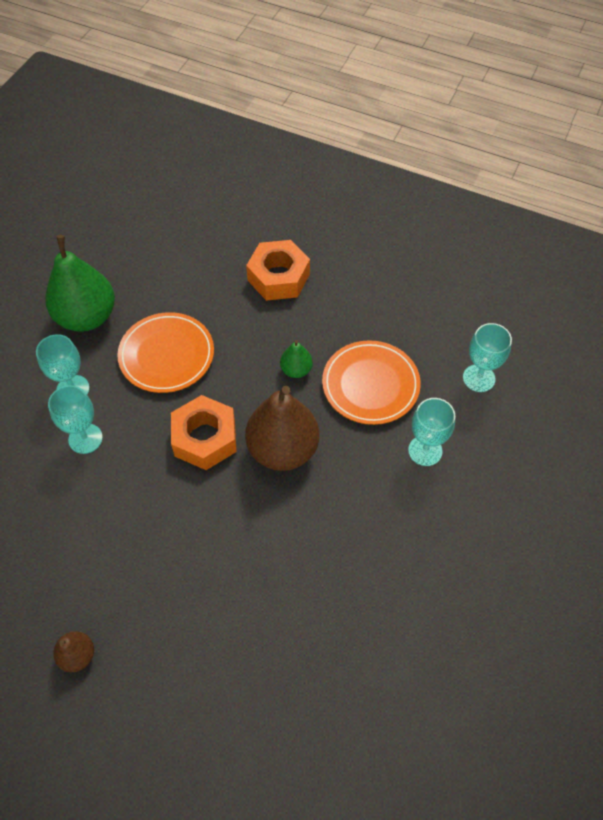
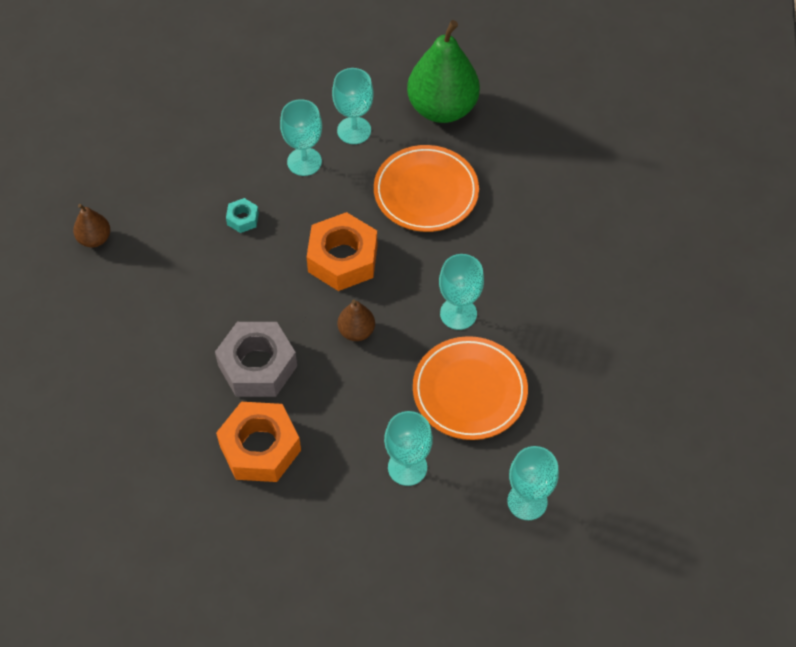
camera: 70 degrees right, 0 degrees up
brown pear [245,386,319,471] -> brown pear [338,300,375,341], size x0.47
orange nut [246,240,310,301] -> orange nut moved to [216,402,301,482]
green pear [280,340,313,378] -> turquoise goblet [439,254,484,330]
none -> grey nut [215,322,297,397]
none -> turquoise nut [226,198,259,233]

